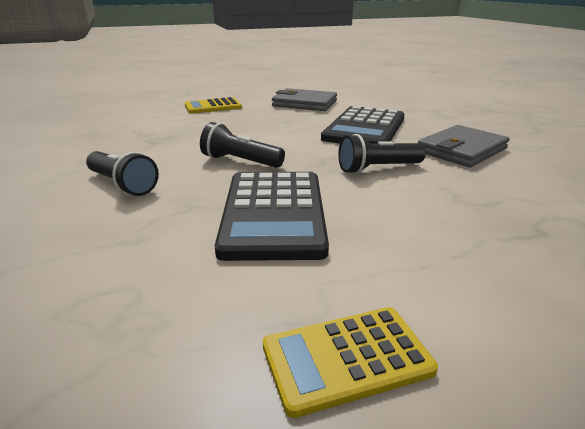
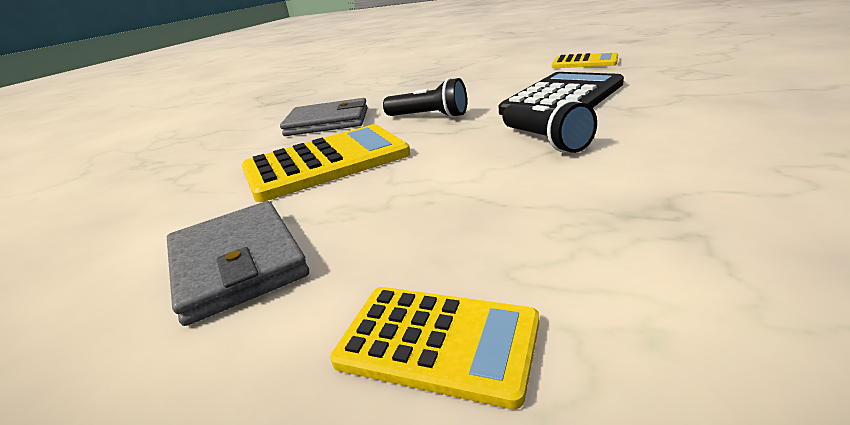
camera: 135 degrees left, 0 degrees up
black flashlight [86,151,159,196] -> none
black calculator [321,106,404,144] -> yellow calculator [242,124,410,202]

